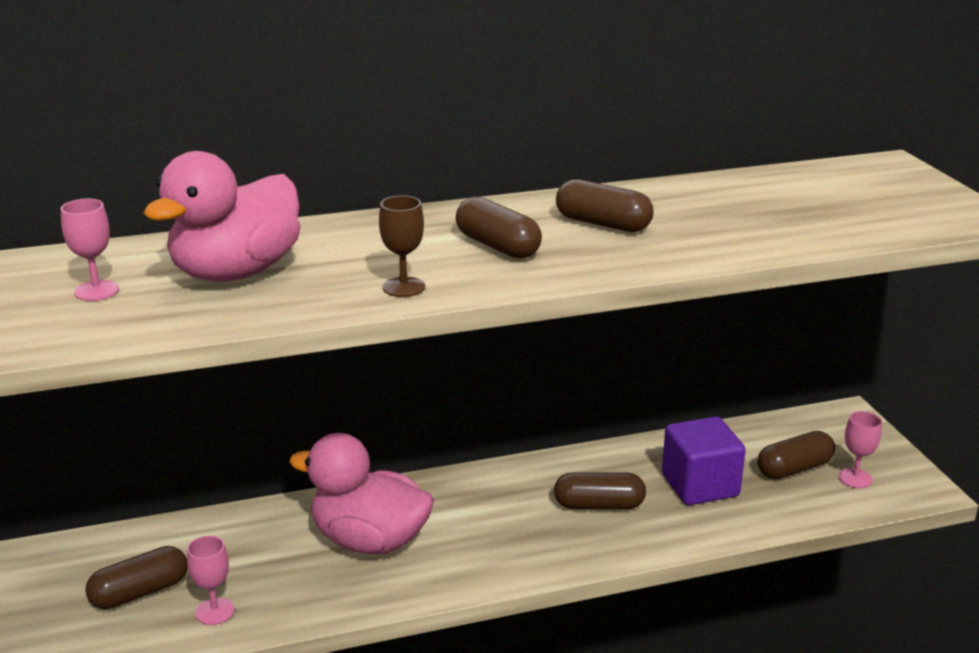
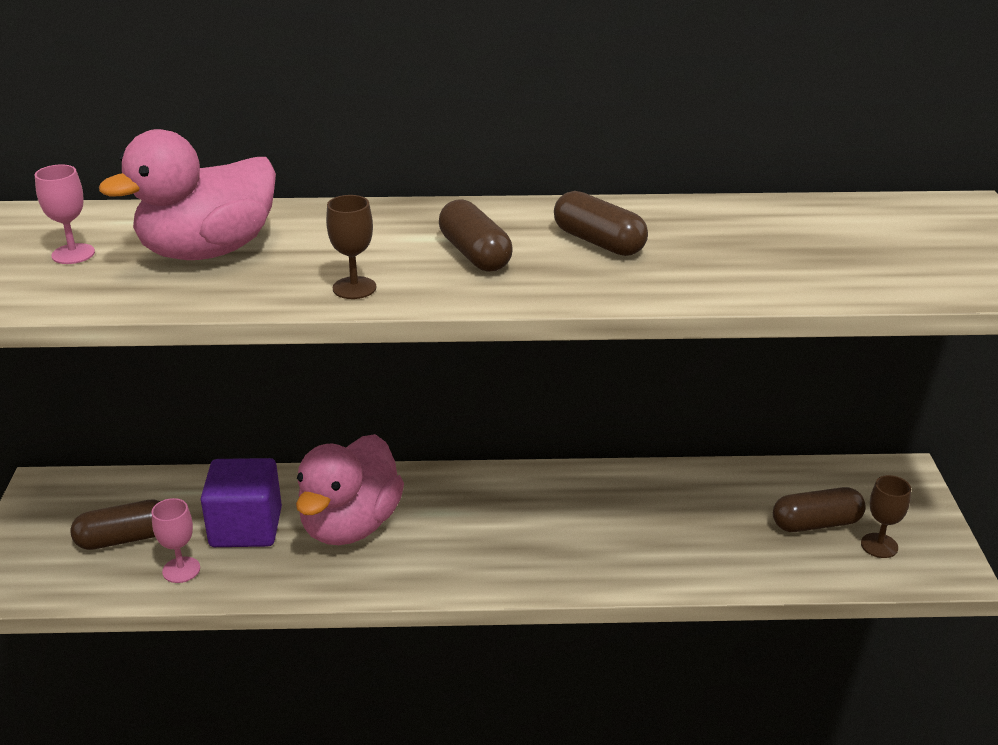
camera: 15 degrees right, 5 degrees up
pink duck [289,433,434,554] -> pink duck turned 105 degrees counterclockwise [296,434,404,545]
brown capsule [554,472,646,509] -> none
purple cube [662,416,746,505] -> purple cube moved to [201,458,282,547]
pink goblet [838,411,882,488] -> brown goblet [861,475,911,558]

